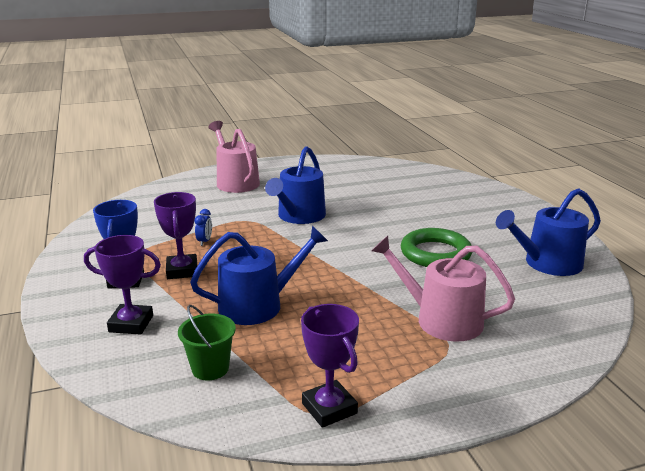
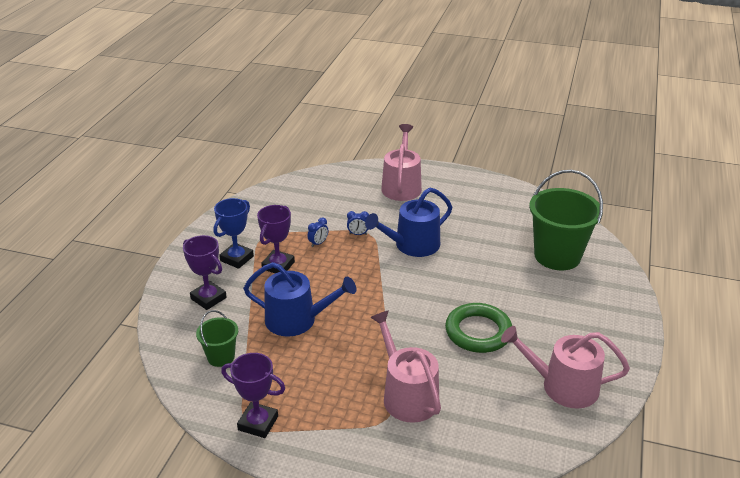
camera: 35 degrees right, 10 degrees up
purple trophy [301,304,359,428] -> purple trophy turned 75 degrees counterclockwise [221,353,285,438]
blue watering can [496,188,601,276] -> pink watering can [501,326,630,409]
none -> blue clock [347,211,369,235]
none -> green bucket [529,170,603,270]

